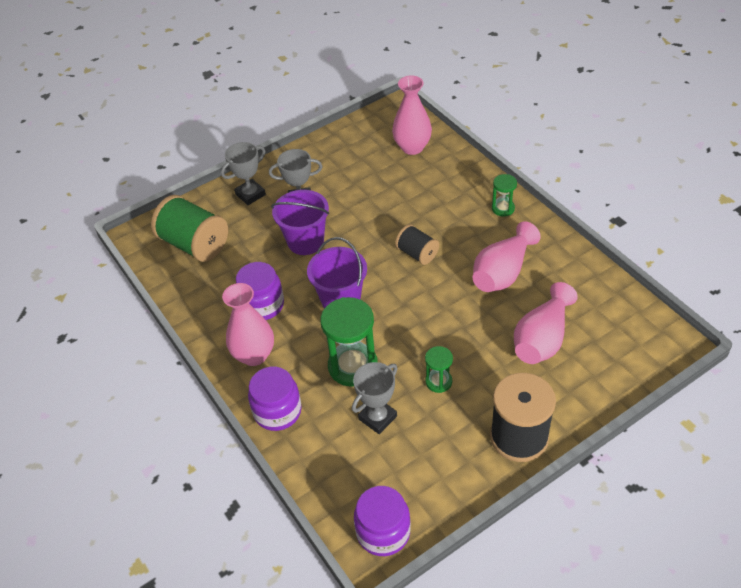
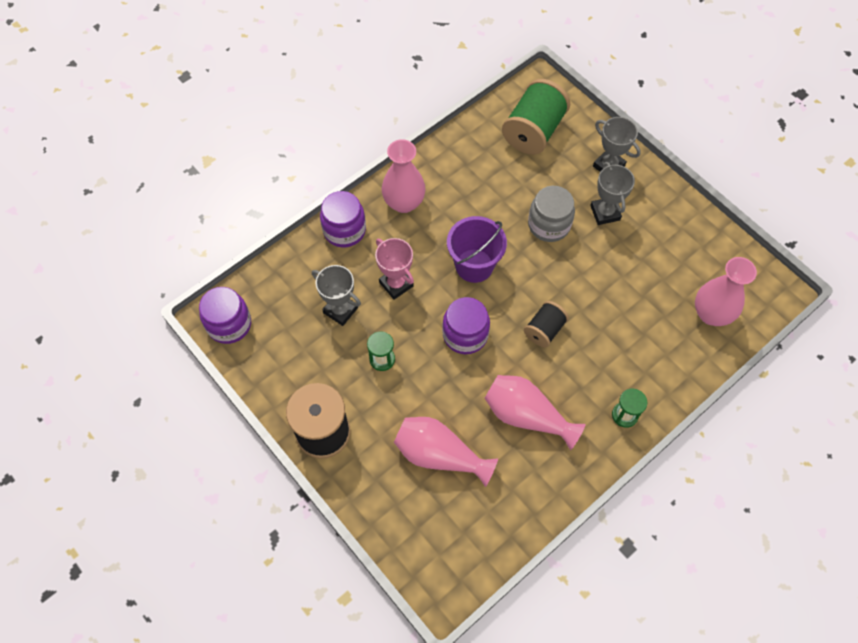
camera: 80 degrees right, 15 degrees up
purple jar [236,262,284,320] -> purple jar moved to [442,297,490,354]
purple bucket [271,190,329,255] -> grey jar [528,186,575,242]
green hourglass [320,297,378,387] -> pink trophy [375,238,414,300]

